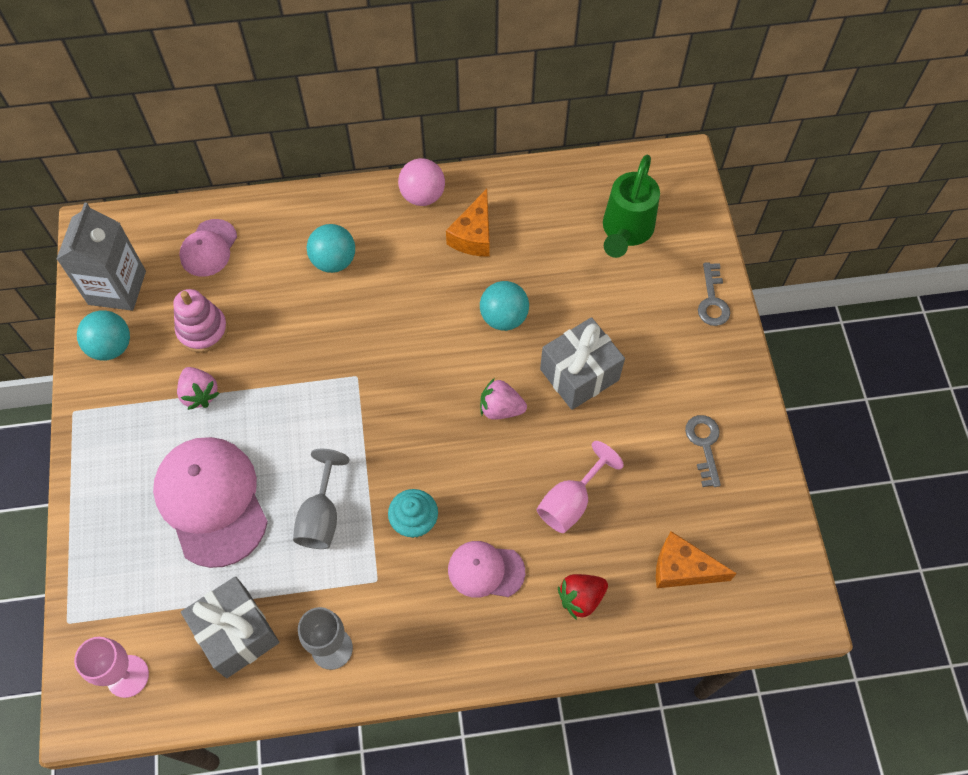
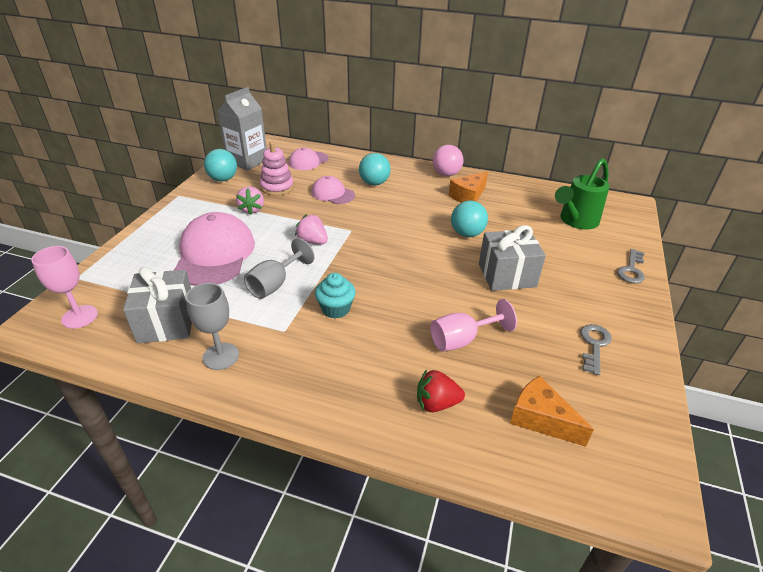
camera: 25 degrees right, 25 degrees down
pink cap [448,541,525,598] -> pink cap moved to [311,176,355,204]
pink strawberry [480,379,527,420] -> pink strawberry moved to [295,214,328,244]

